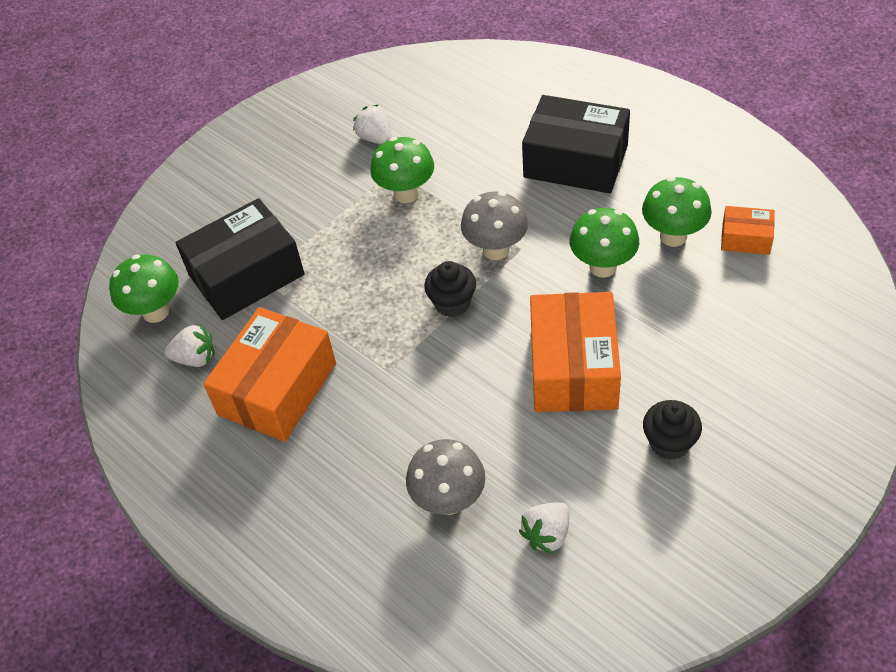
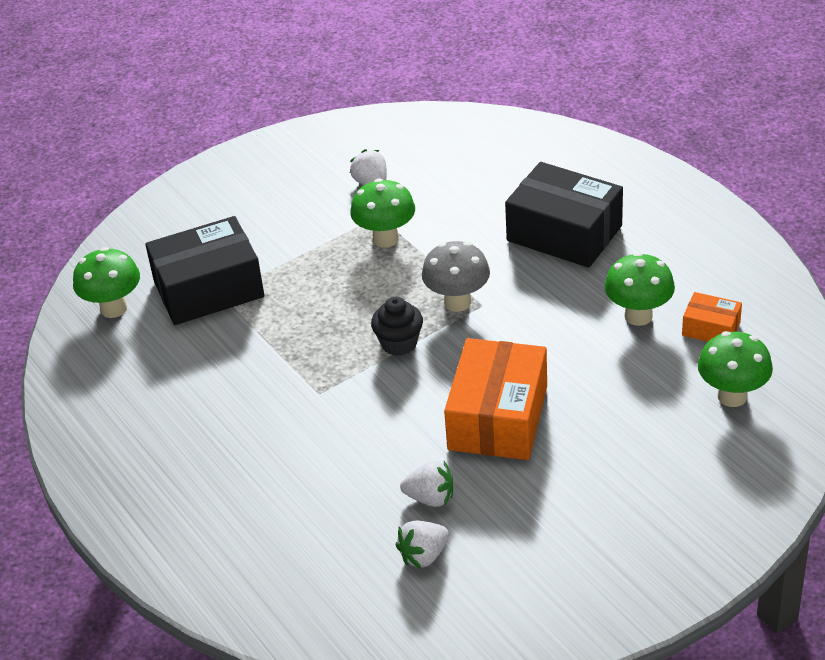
camera: 10 degrees right, 10 degrees down
white strawberry [165,324,215,367] -> white strawberry moved to [400,461,453,507]
orange box [203,307,336,442] -> none
grey mushroom [406,439,485,515] -> none
green mushroom [570,208,639,278] -> green mushroom moved to [698,331,773,407]
black cupcake [643,400,702,460] -> none

